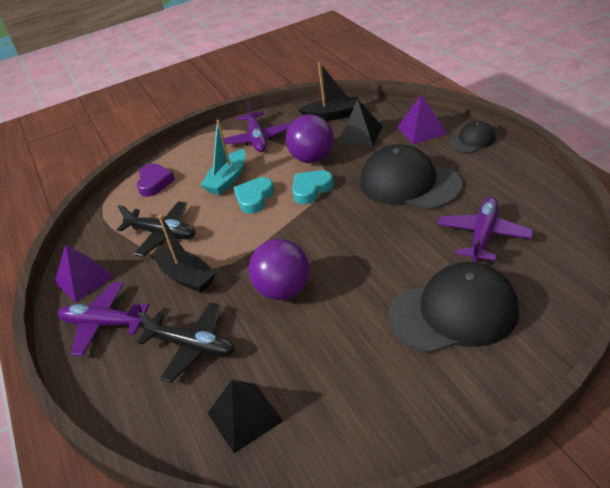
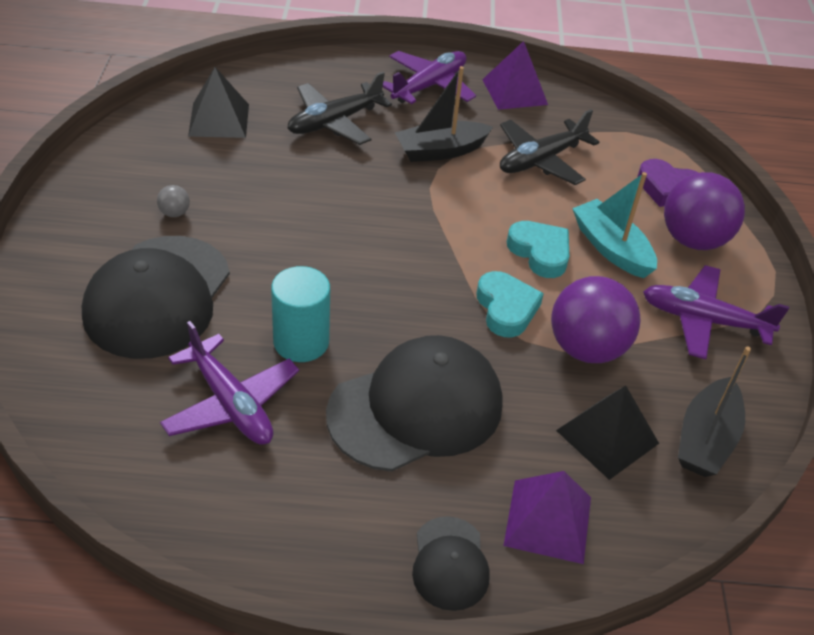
camera: 110 degrees right, 5 degrees up
purple ball [249,239,310,300] -> purple ball moved to [664,172,745,250]
none -> grey ball [157,185,190,217]
none -> turquoise cylinder [271,266,330,362]

